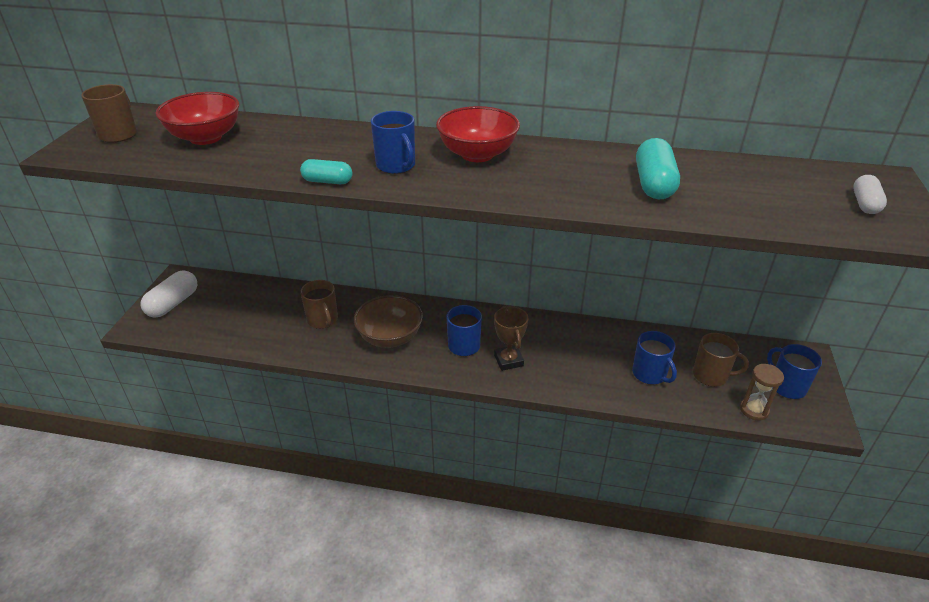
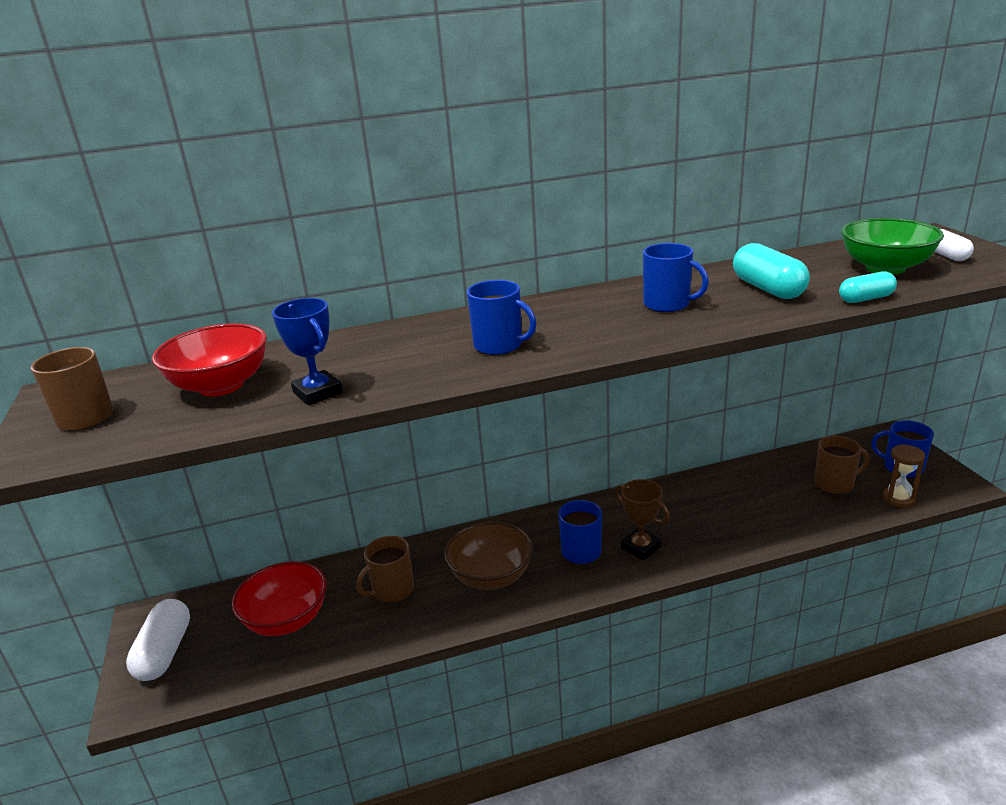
camera: 25 degrees left, 10 degrees down
turquoise capsule [300,159,353,184] -> turquoise capsule moved to [839,271,897,303]
brown mug [300,280,338,329] -> brown mug turned 105 degrees clockwise [356,536,414,603]
red bowl [436,106,520,162] -> red bowl moved to [232,561,326,636]
blue mug [632,331,677,385] -> blue mug moved to [643,243,709,312]
none -> blue trophy [272,298,343,406]
none -> green bowl [841,218,944,275]

